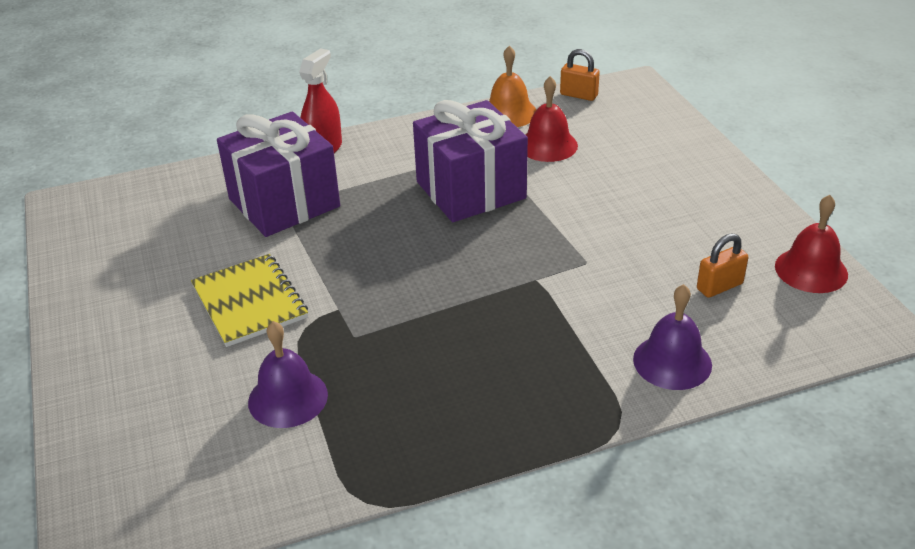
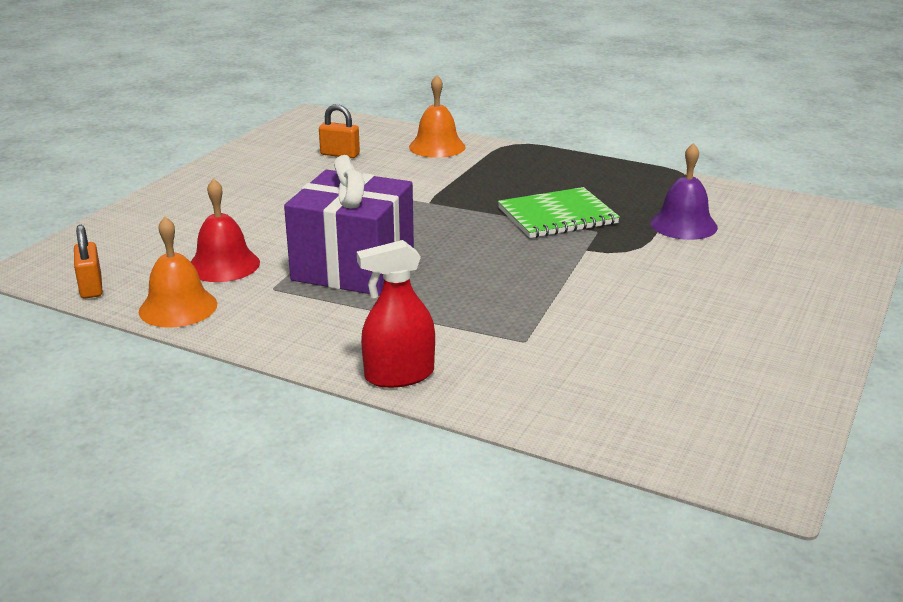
camera: 135 degrees left, 10 degrees down
yellow notebook [191,254,308,347] -> none
purple gift [217,112,340,237] -> none
purple bell [633,284,712,390] -> orange bell [409,75,466,158]
red bell [775,195,848,293] -> none
none -> green notebook [498,187,620,238]

